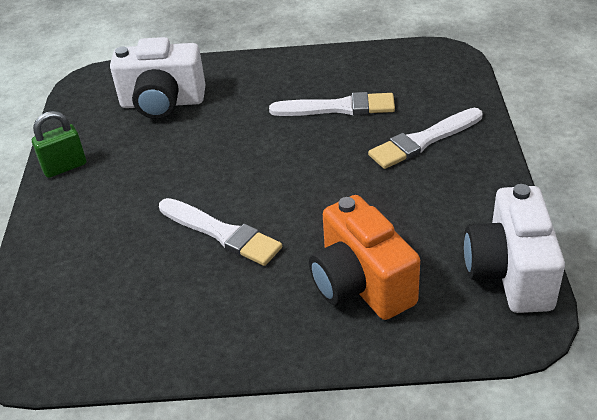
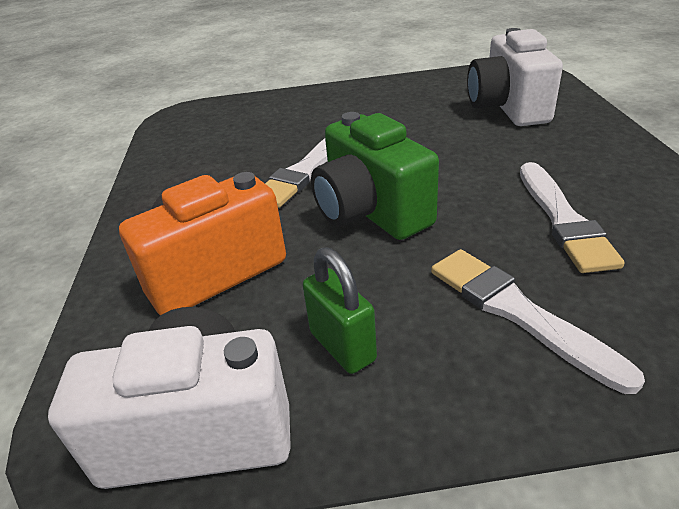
camera: 85 degrees right, 5 degrees down
green padlock [32,111,86,178] -> green padlock moved to [302,247,377,374]
none -> green camera [311,112,439,240]

